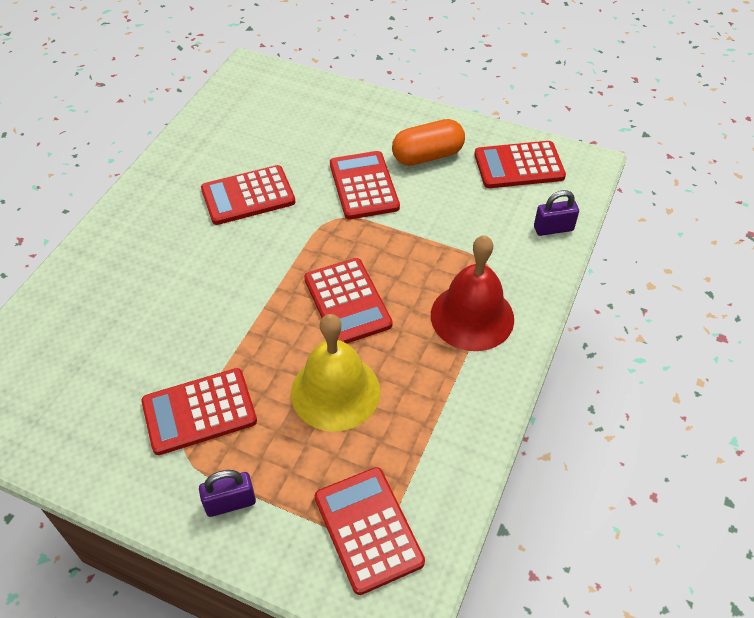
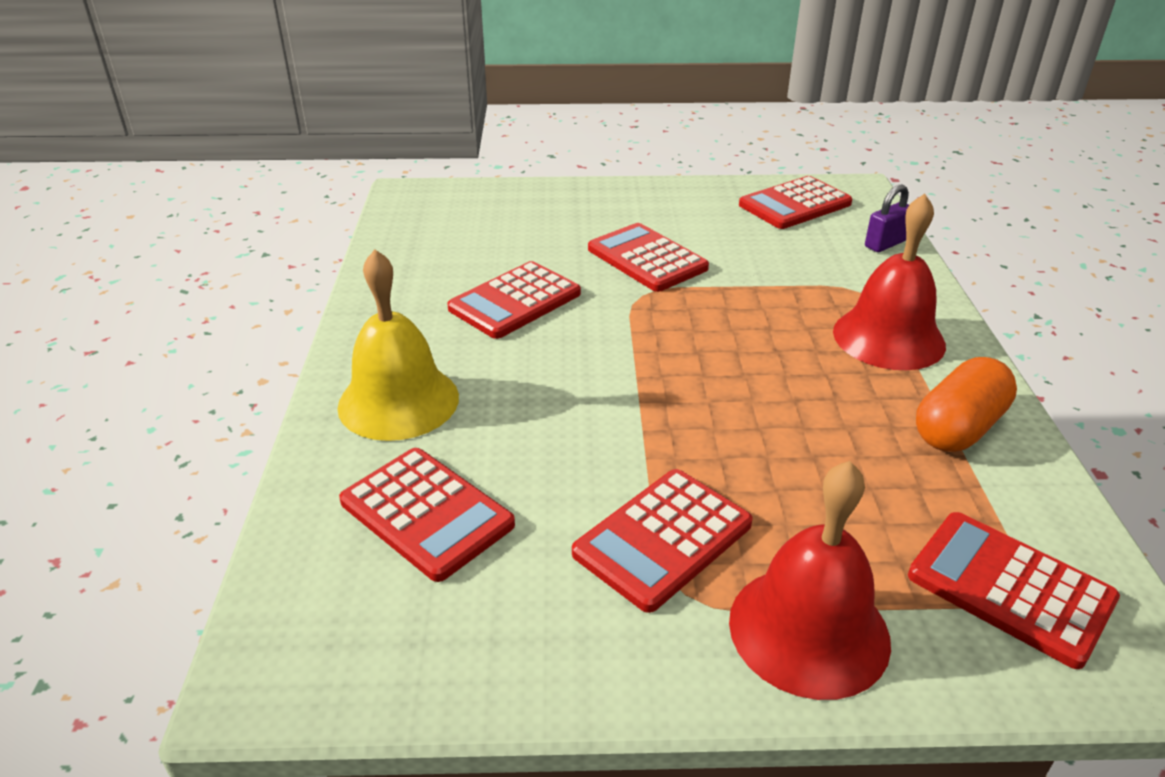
camera: 25 degrees left, 15 degrees down
purple padlock [199,470,256,517] -> red bell [729,461,891,700]
yellow bell [291,314,380,432] -> yellow bell moved to [337,249,459,441]
red calculator [304,258,393,343] -> red calculator moved to [339,448,515,582]
orange capsule [392,119,465,166] -> orange capsule moved to [916,357,1017,452]

